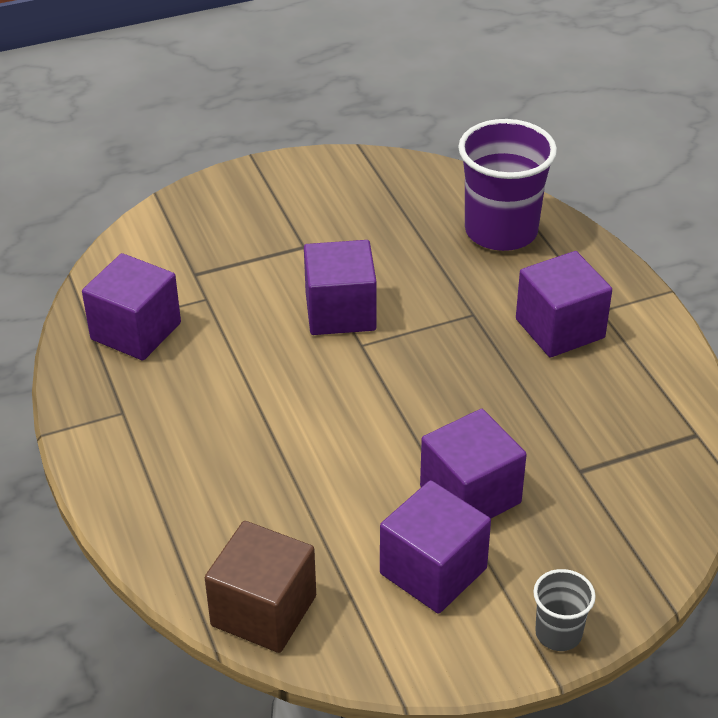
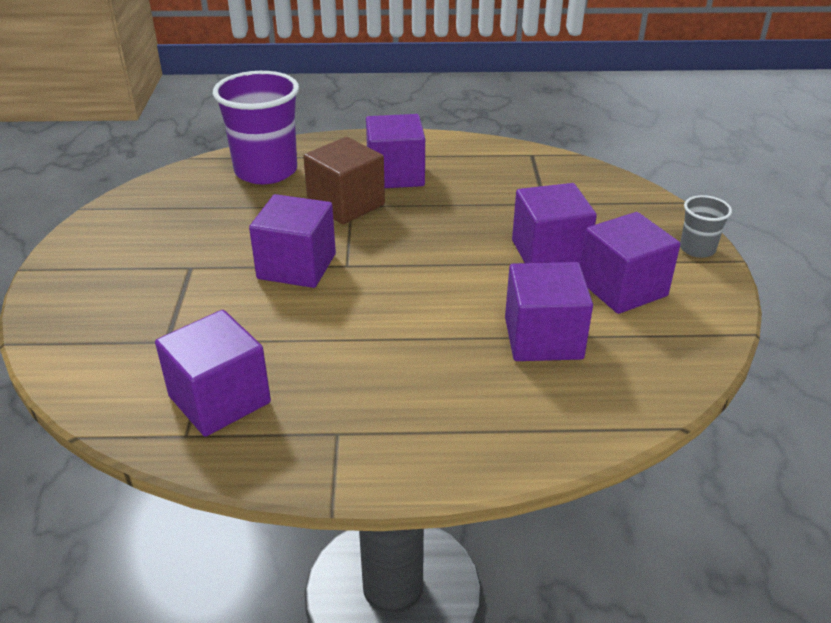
camera: 70 degrees left, 5 degrees down
brown cube [205,521,316,653] -> brown cube moved to [303,137,385,224]
none -> purple cube [505,262,593,361]

